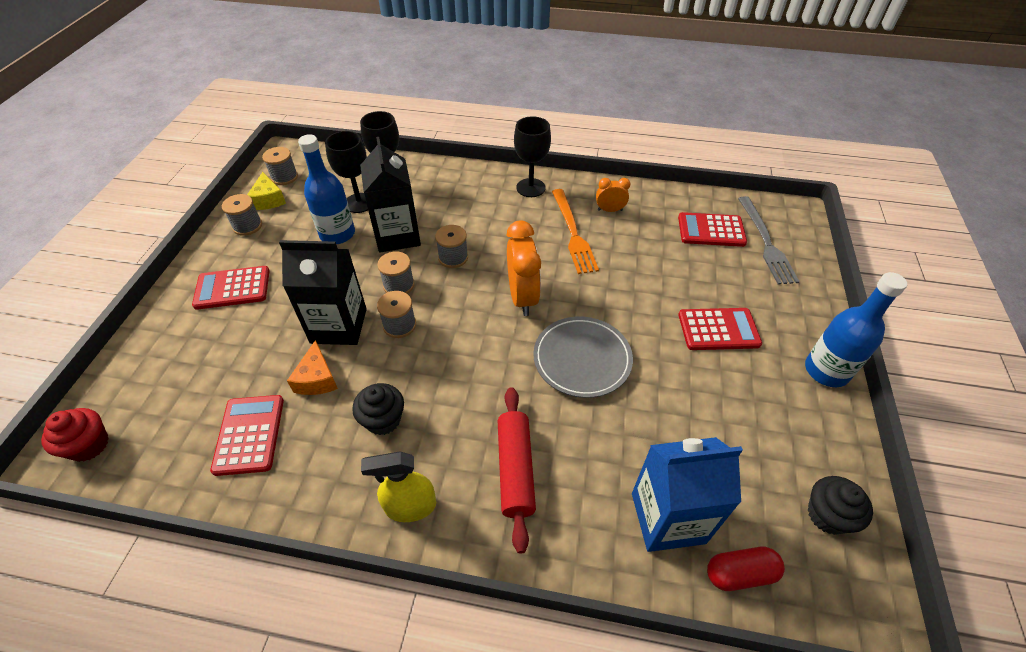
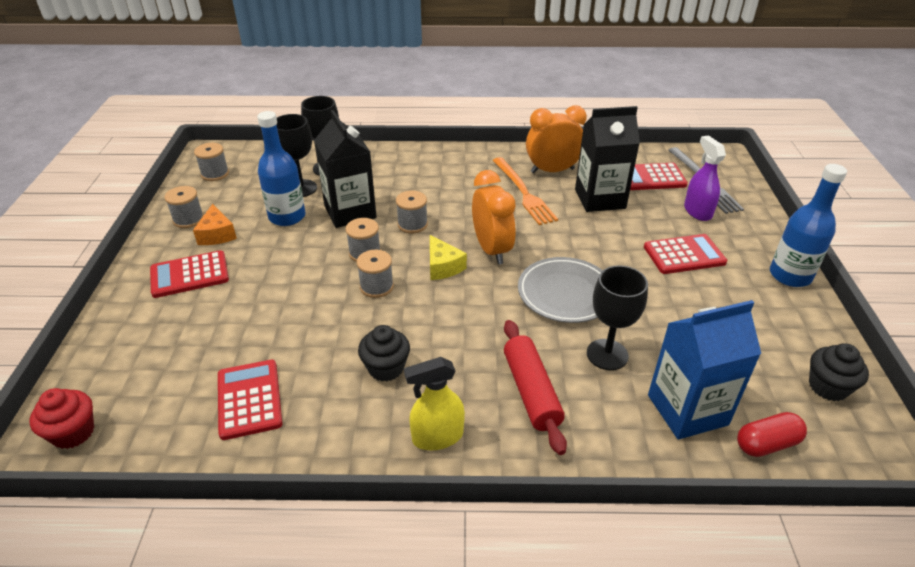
camera: 10 degrees left, 10 degrees down
yellow cheese [247,172,286,210] -> yellow cheese moved to [430,235,467,280]
black carton [279,240,367,345] -> black carton moved to [575,106,640,212]
orange cheese [287,340,338,395] -> orange cheese moved to [193,204,237,245]
black goblet [514,116,551,197] -> black goblet moved to [587,265,648,370]
orange clock [596,178,630,212] -> orange clock [526,105,587,173], size x1.83
none -> purple spray bottle [684,135,726,221]

